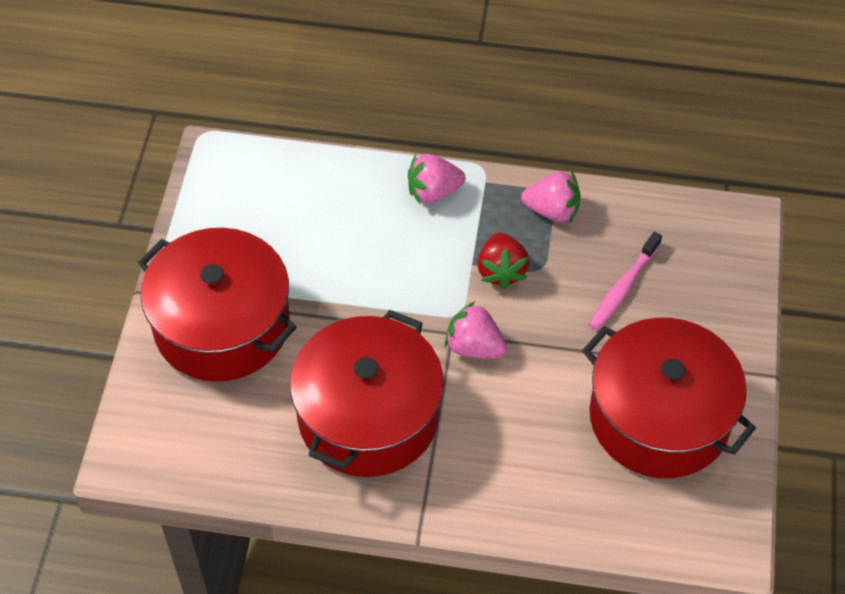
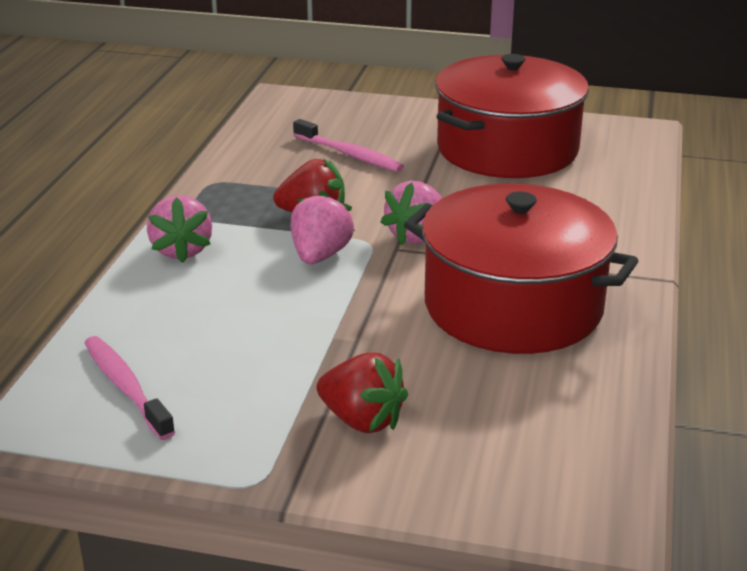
camera: 85 degrees left, 25 degrees down
red pot [138,228,297,382] -> red strawberry [317,352,408,433]
pink strawberry [521,172,580,222] -> pink strawberry moved to [291,191,355,264]
none -> pink toothbrush [84,336,175,440]

